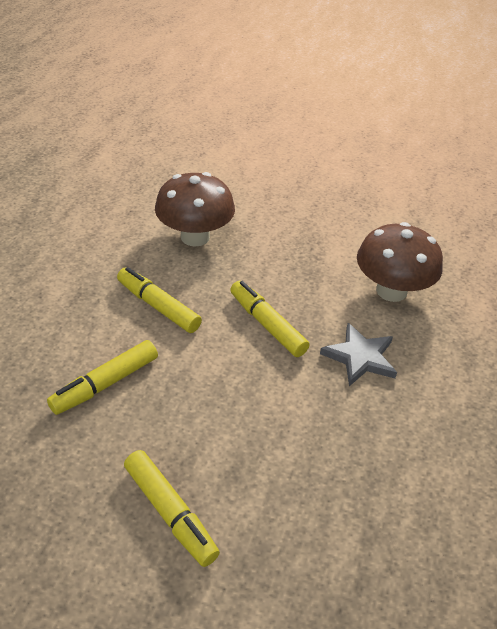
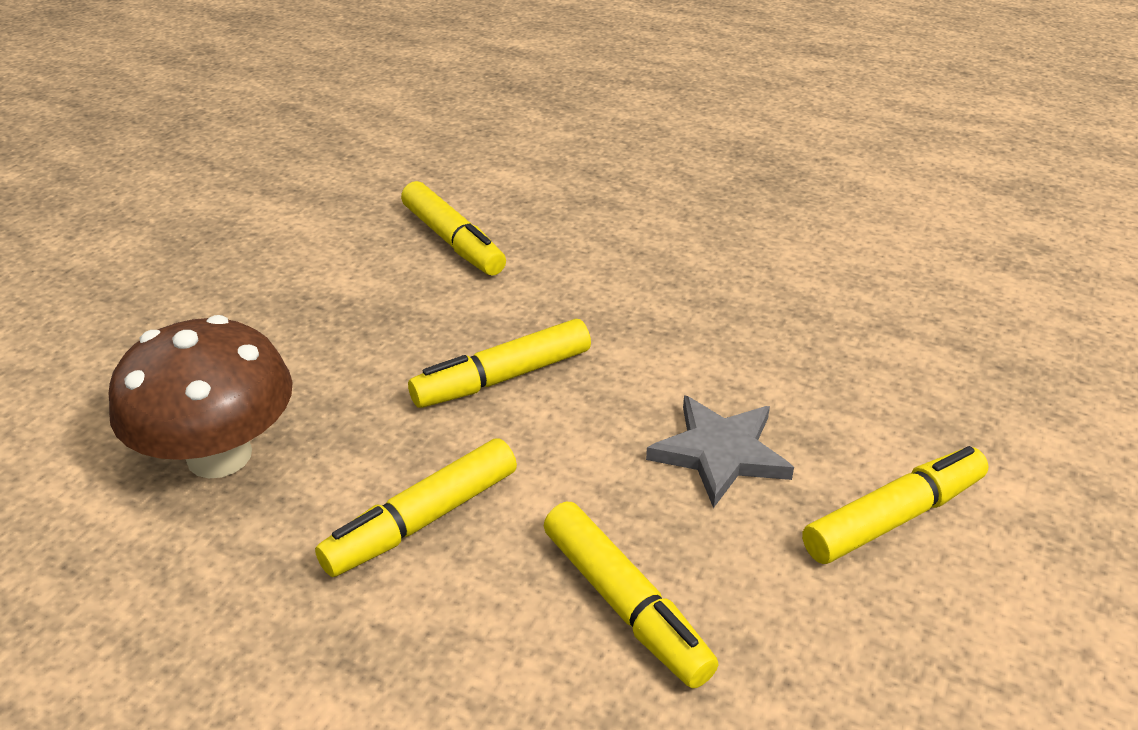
camera: 80 degrees left, 5 degrees down
grey star [320,323,397,386] -> grey star moved to [646,395,794,508]
brown mushroom [357,222,443,302] -> yellow marker [401,181,506,276]

